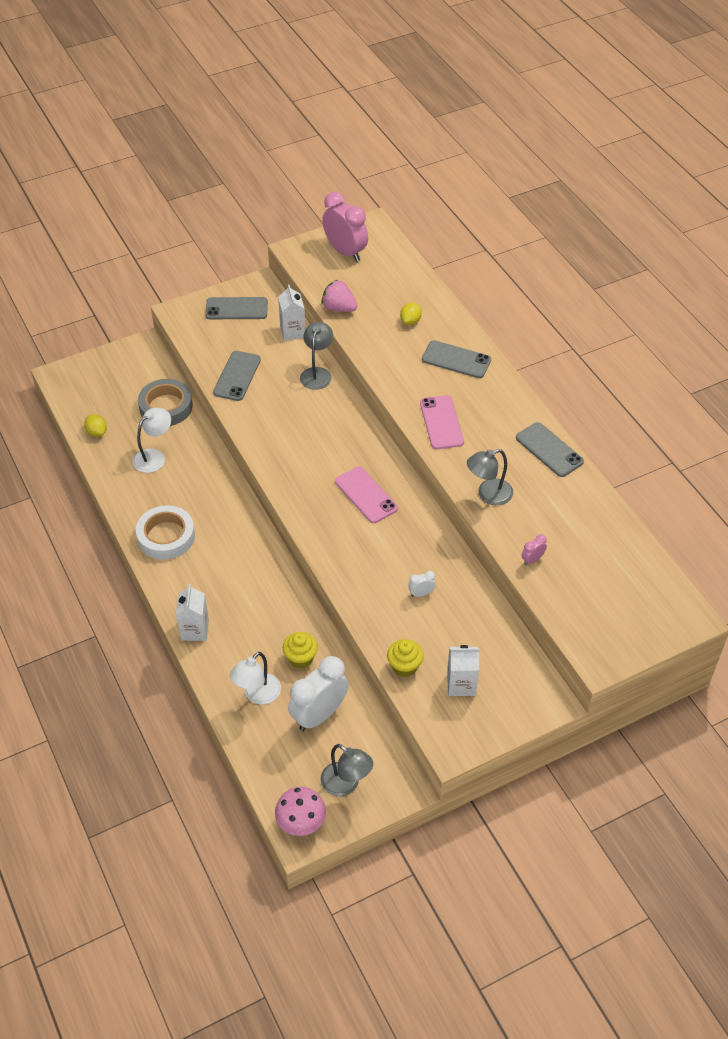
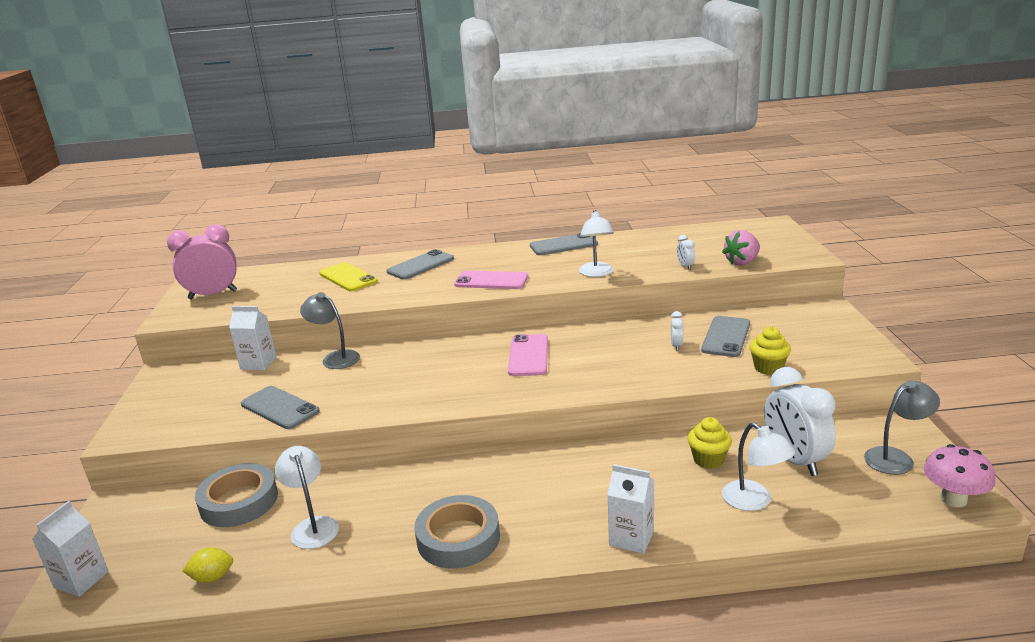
camera: 65 degrees left, 25 degrees down
white tape [136,505,195,560] -> grey tape [414,495,500,568]
grey phone [205,297,268,319] -> grey phone moved to [701,316,750,357]
pink strawberry [321,280,358,312] -> pink strawberry moved to [722,230,760,265]
pink phone [335,467,398,523] -> pink phone turned 75 degrees counterclockwise [508,334,548,376]
yellow lemon [400,303,422,325] -> yellow phone [319,262,378,291]
white carton [447,645,480,696] -> white carton moved to [32,501,109,597]
grey lamp [467,449,513,505] -> white lamp [579,210,614,277]
pink clock [522,534,547,565] -> white clock [677,235,695,270]

